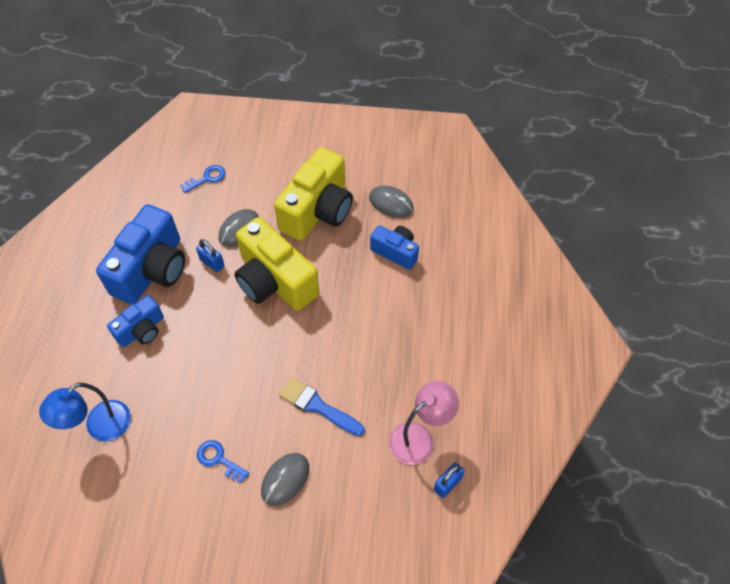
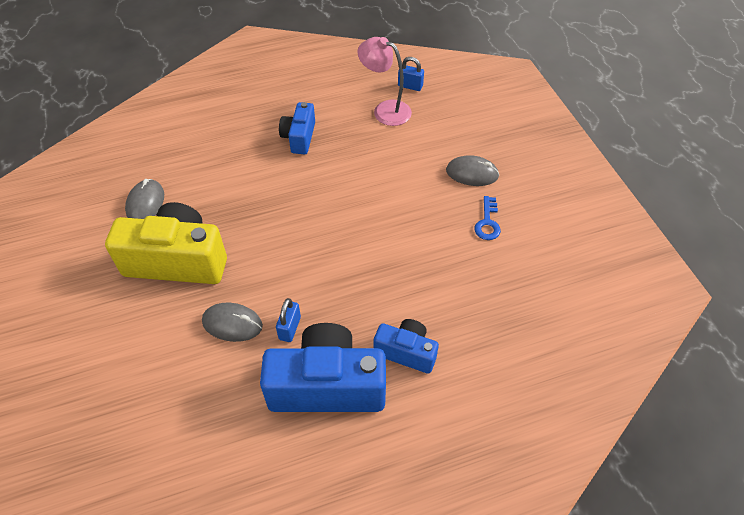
camera: 115 degrees left, 5 degrees down
blue lamp [39,382,131,442] -> none
blue key [180,165,226,193] -> none
yellow camera [234,217,319,311] -> none
blue brush [279,377,365,436] -> none
blue camera [370,225,419,270] -> blue camera moved to [279,102,315,154]

